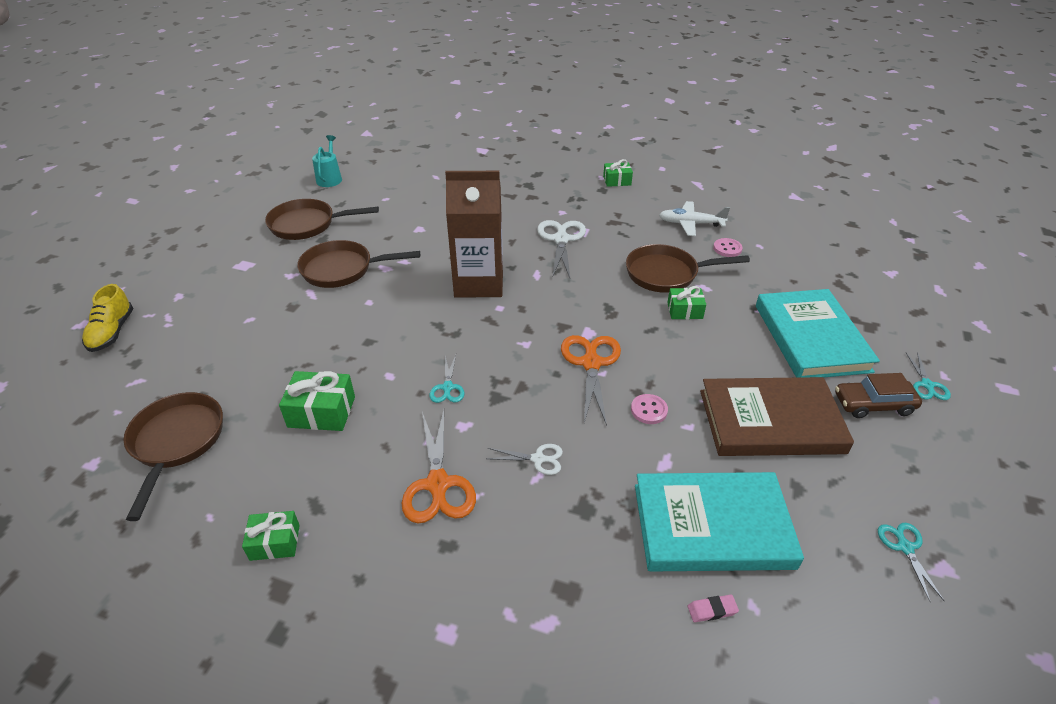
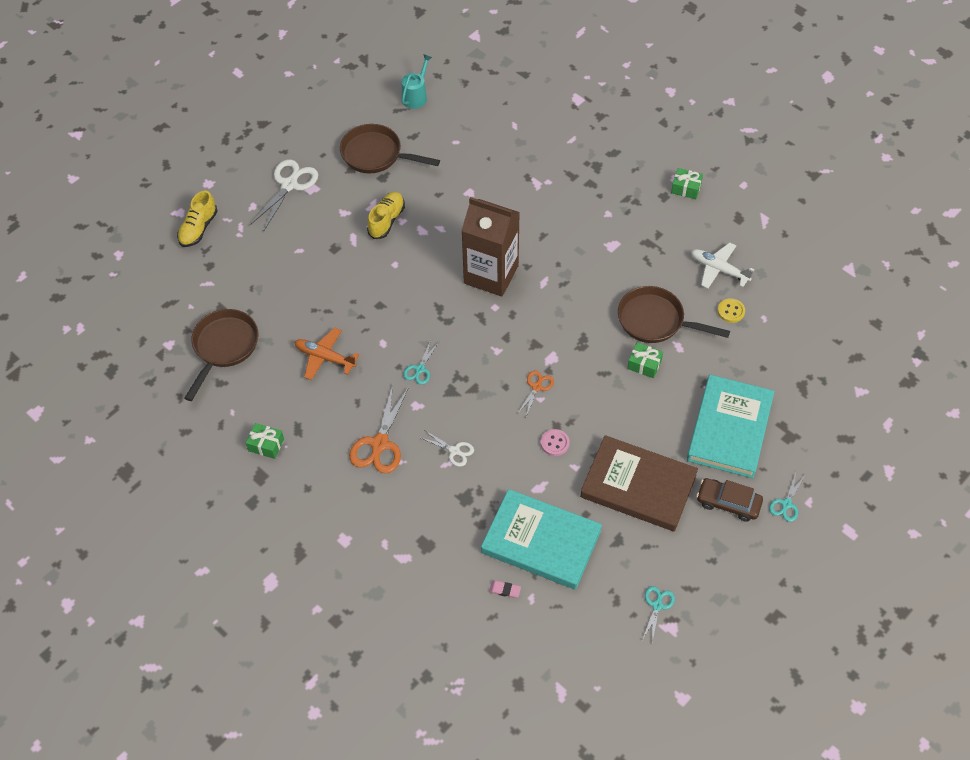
camera: 25 degrees right, 15 degrees up
green gift [279,371,355,431] -> orange plane [294,328,360,380]
brown pan [297,240,420,288] -> yellow shoe [367,192,405,239]
white scissors [537,220,586,278] -> white scissors moved to [250,159,318,230]
orange scissors [561,335,621,426] -> orange scissors [517,371,554,416], size x0.55
pink button [713,238,743,257] -> yellow button [718,298,745,323]

